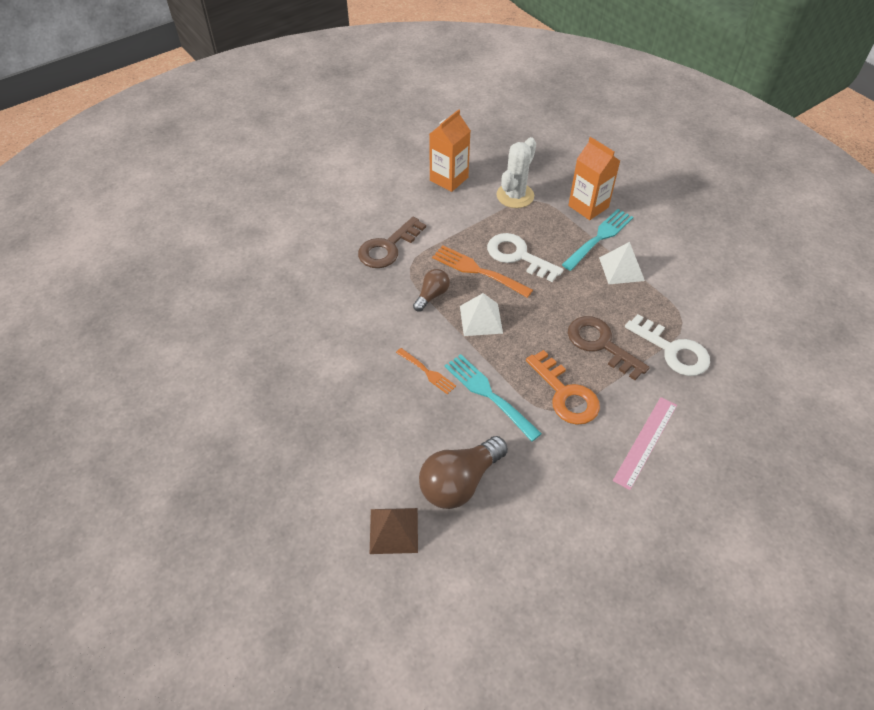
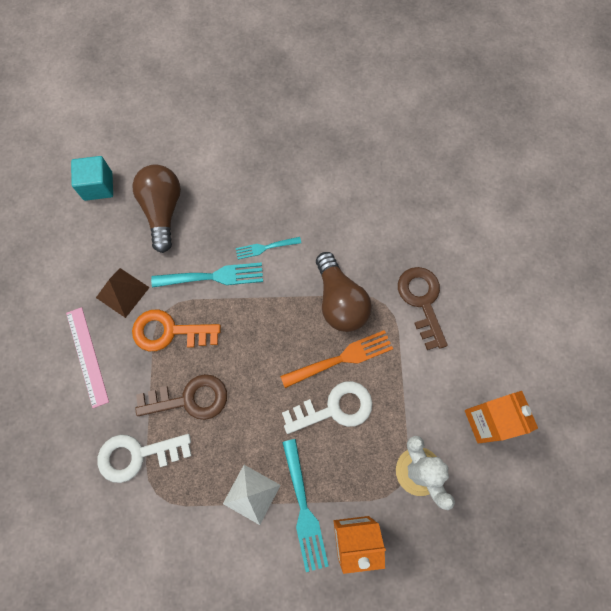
camera: 125 degrees right, 20 degrees up
brown pyramid [370,508,418,554] -> brown pyramid moved to [96,268,150,318]
orange fork [396,348,456,395] -> turquoise fork [236,237,301,259]
brown light bulb [413,269,450,312] -> brown light bulb [316,252,372,332], size x1.78
white pyramid [460,293,503,336] -> none
none -> turquoise cube [71,156,113,201]

